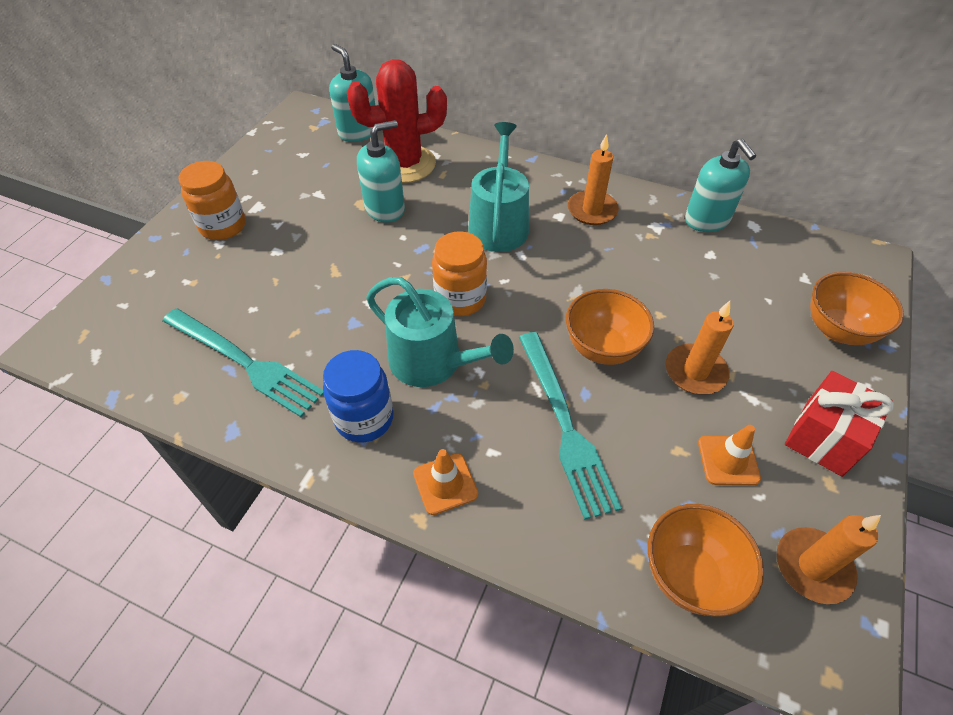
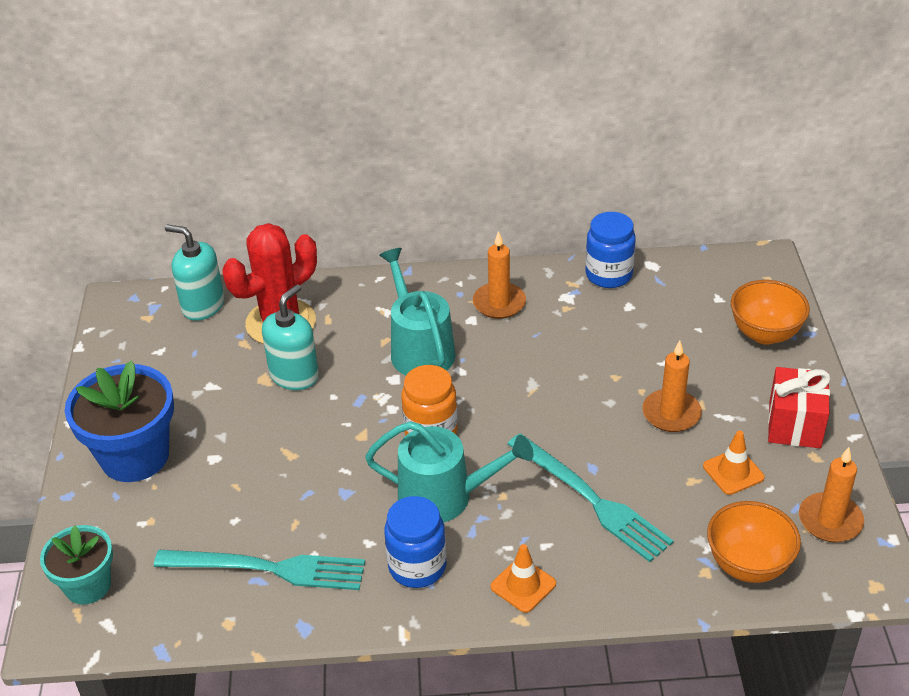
camera: 25 degrees left, 10 degrees down
orange jar [178,161,246,240] -> blue flower pot [65,361,174,482]
orange bowl [566,289,654,365] -> none
turquoise soap dispenser [685,138,756,232] -> blue jar [585,212,636,288]
none -> turquoise flower pot [40,525,113,605]

